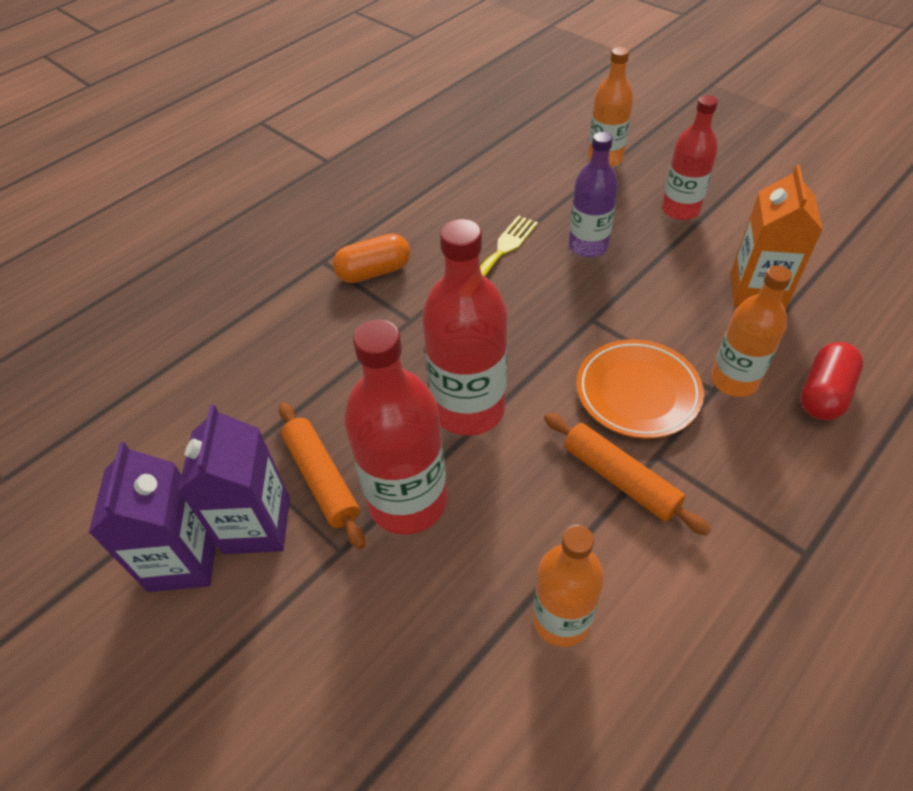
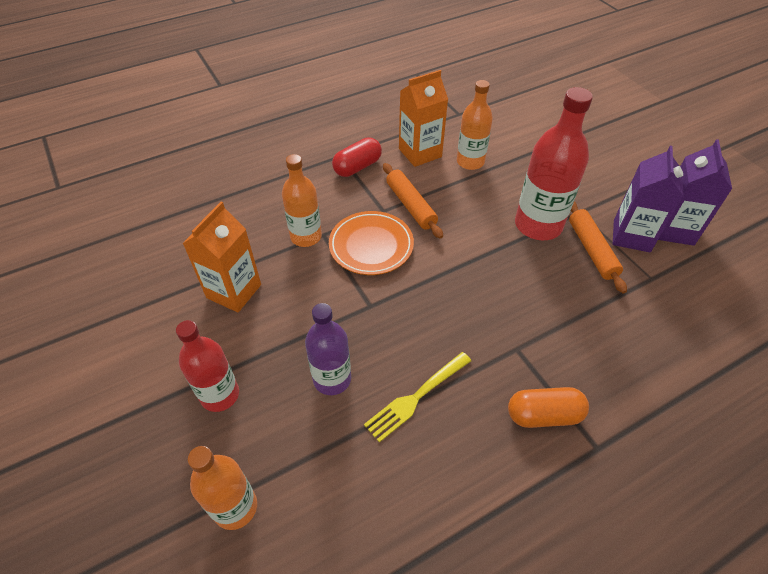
camera: 165 degrees left, 0 degrees up
red bottle [422,219,507,436] -> none
red capsule [801,342,863,420] -> red capsule moved to [332,137,382,177]
none -> orange carton [399,70,448,167]

